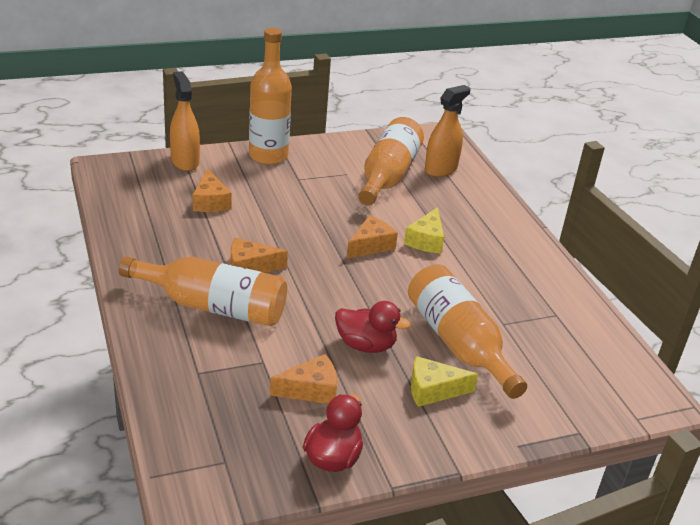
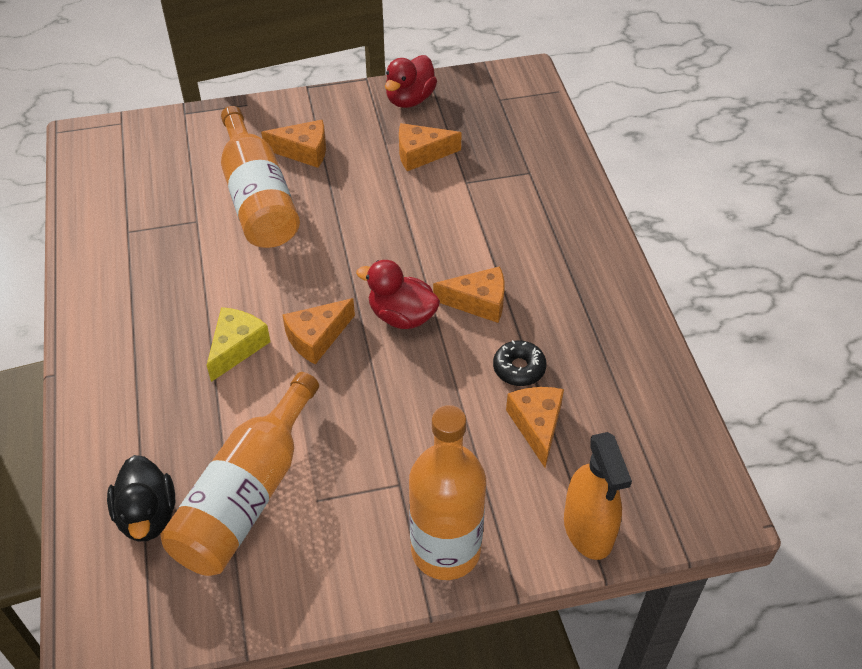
camera: 170 degrees left, 15 degrees up
orange bottle [119,256,287,326] -> none
red duck [335,301,411,353] -> red duck moved to [356,260,440,329]
yellow cheese [411,356,478,407] -> orange cheese [261,120,326,168]
orange spray bottle [425,85,471,177] -> black duck [107,455,175,541]
none -> black donut [493,340,547,386]

